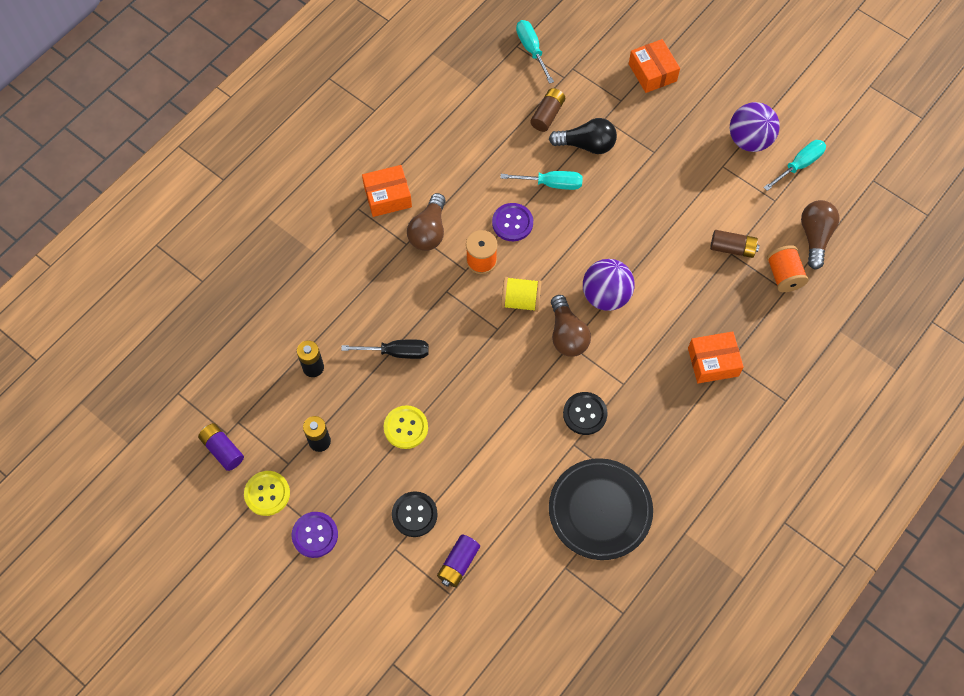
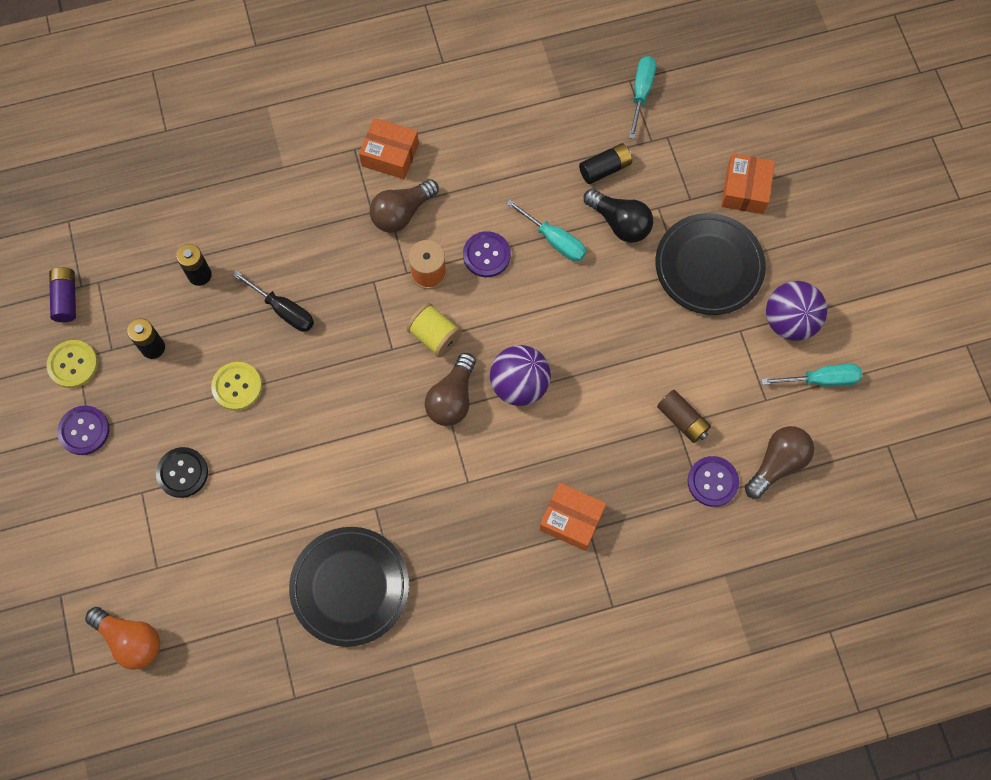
camera: 35 degrees right, 5 degrees up
purple battery [437,534,480,587] -> none
brown battery [530,88,565,132] -> black battery [579,143,632,184]
black button [563,392,608,435] -> none
orange spool [767,245,808,292] -> purple button [688,456,739,507]
none -> orange light bulb [85,607,160,670]
none -> black plate [656,213,766,315]

